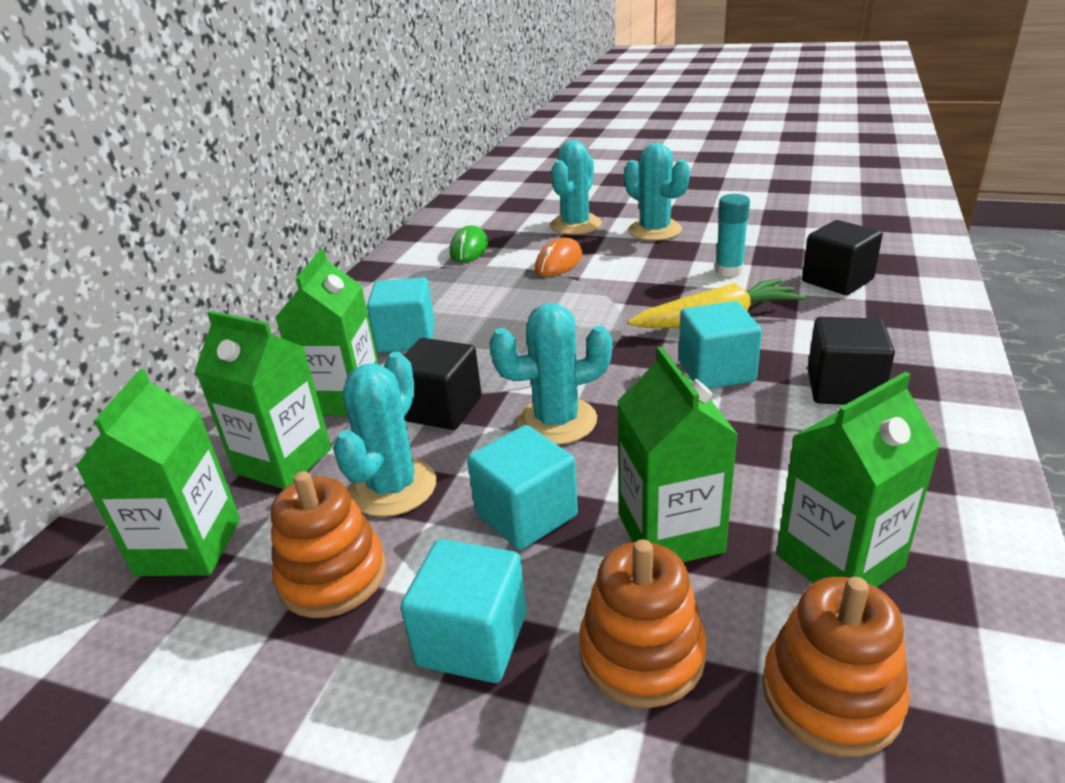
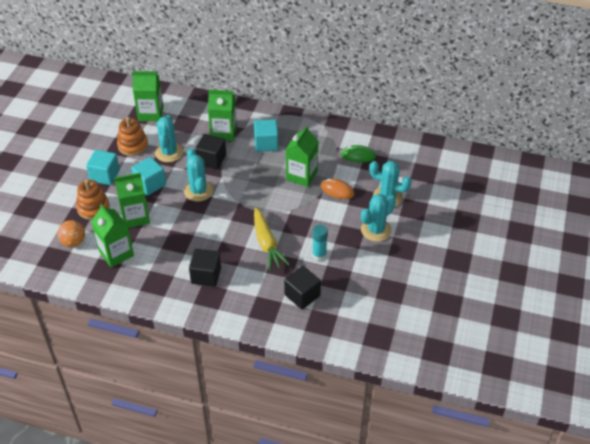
camera: 85 degrees right, 15 degrees up
green carton [195,311,332,489] -> green carton moved to [286,126,318,187]
turquoise cactus [333,352,436,517] -> turquoise cactus turned 75 degrees clockwise [155,115,183,162]
turquoise cube [679,301,762,389] -> none
orange stacking toy [762,577,910,757] -> orange ball [57,220,85,247]

